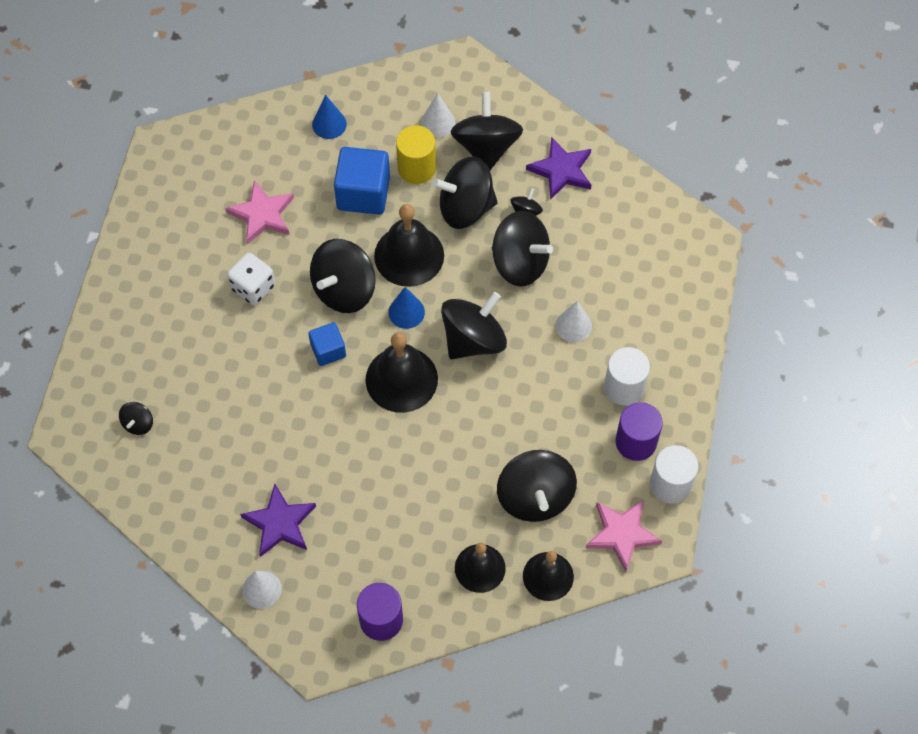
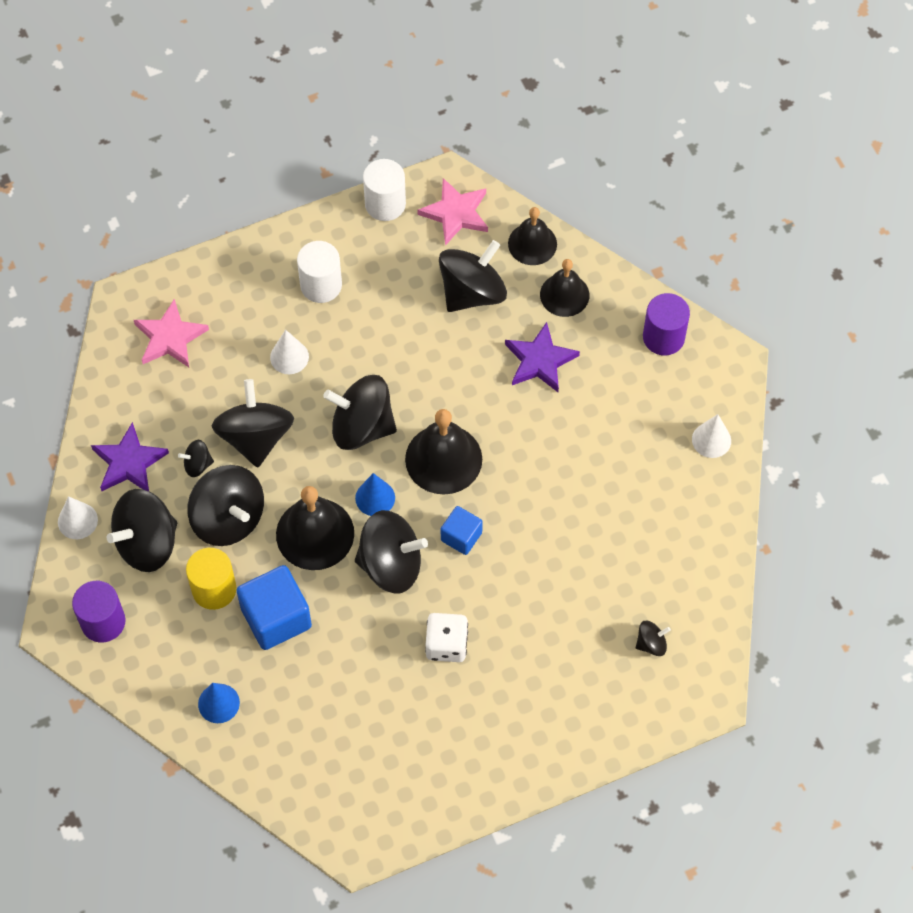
camera: 125 degrees left, 0 degrees up
pink star [225,180,294,244] -> pink star moved to [134,299,209,367]
purple star [240,484,316,557] -> purple star moved to [505,322,580,392]
white cone [421,93,455,137] -> white cone moved to [58,496,98,539]
purple cylinder [615,402,663,461] -> purple cylinder moved to [72,581,126,642]

